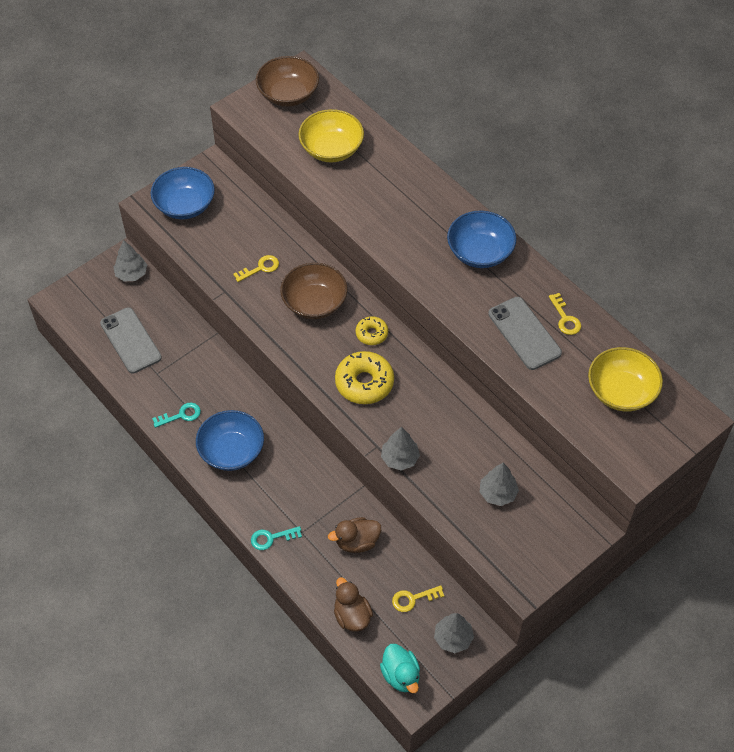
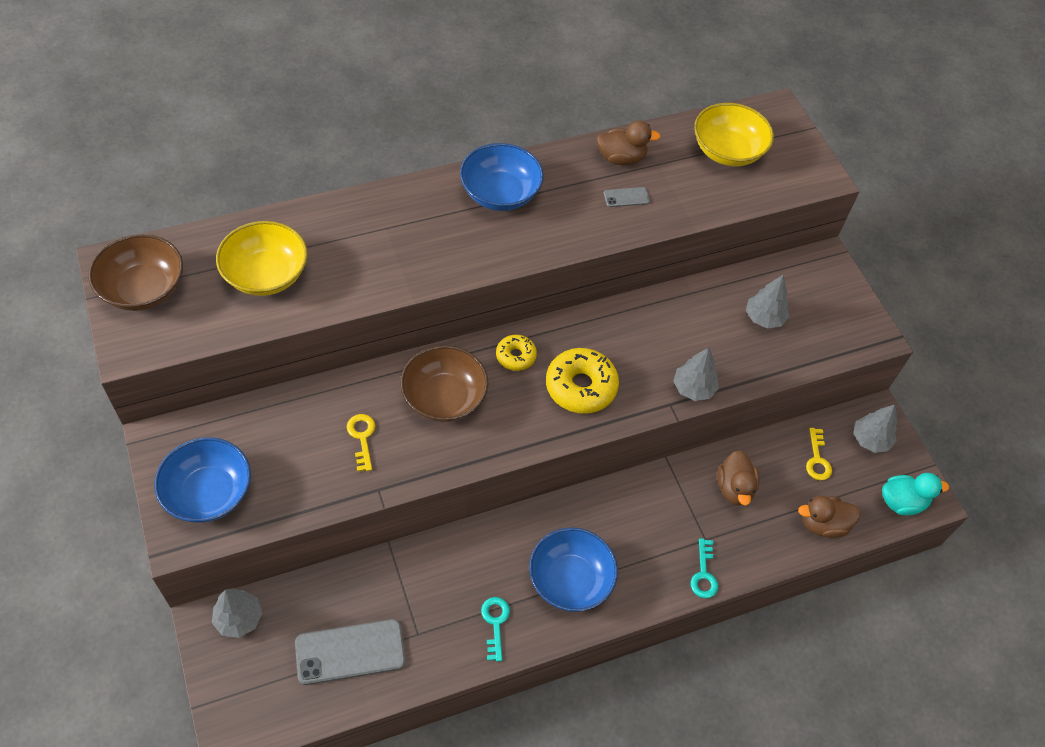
camera: 75 degrees left, 0 degrees up
grey phone [488,297,562,370] -> grey phone [604,187,650,207], size x0.47
yellow key [549,293,581,335] -> brown duck [596,121,660,165]

